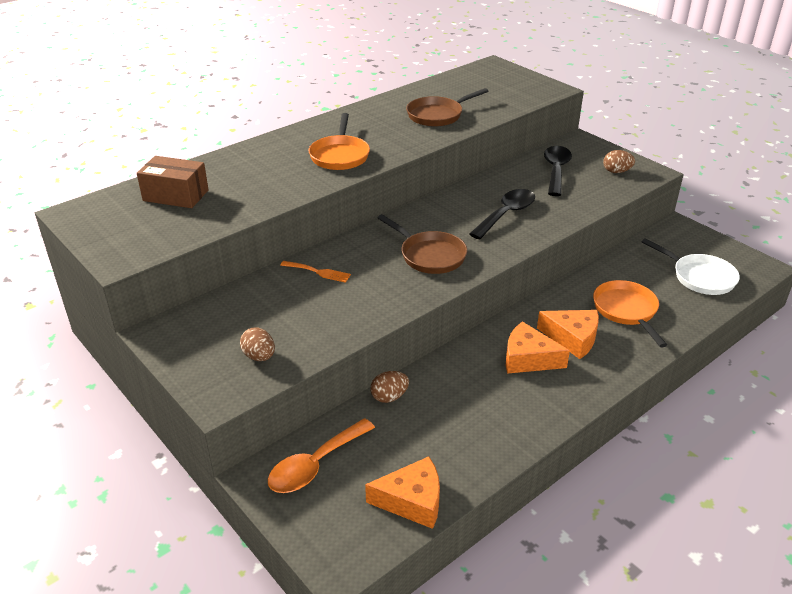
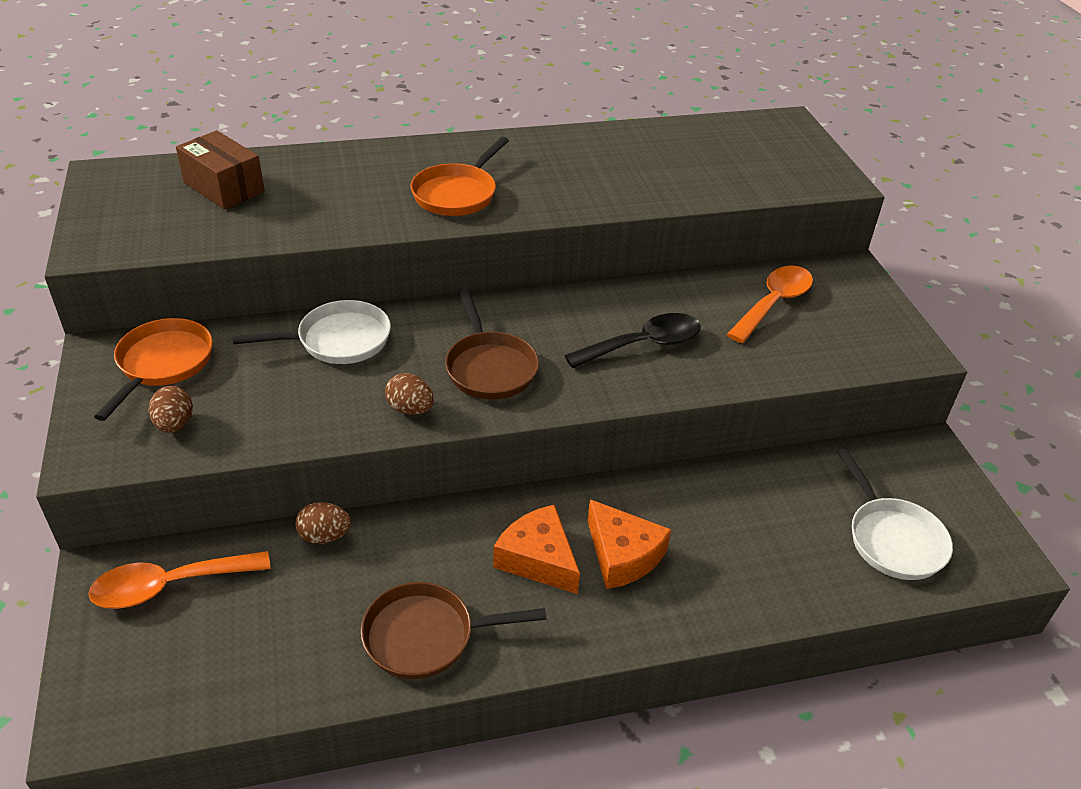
camera: 25 degrees right, 5 degrees up
orange fork [280,261,351,283] -> white pan [232,300,391,364]
orange cheese [365,456,440,529] -> none
brown pan [406,88,489,127] -> brown pan moved to [361,582,546,679]
black spoon [544,146,572,196] -> orange spoon [727,266,813,343]
orange pan [593,280,667,347] -> orange pan moved to [94,318,213,421]
brown egg [603,150,635,173] -> brown egg moved to [385,373,434,415]

